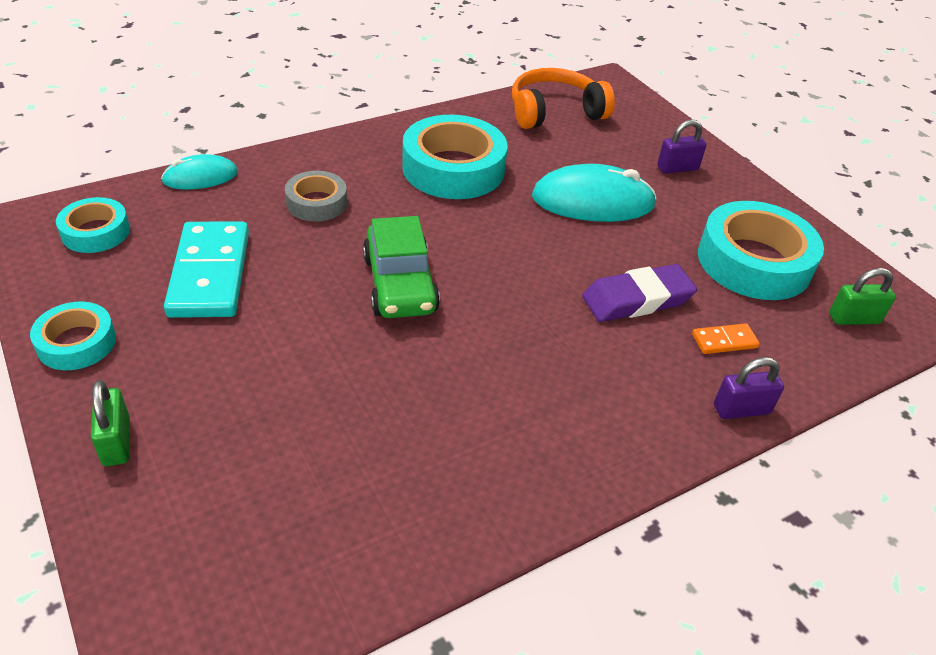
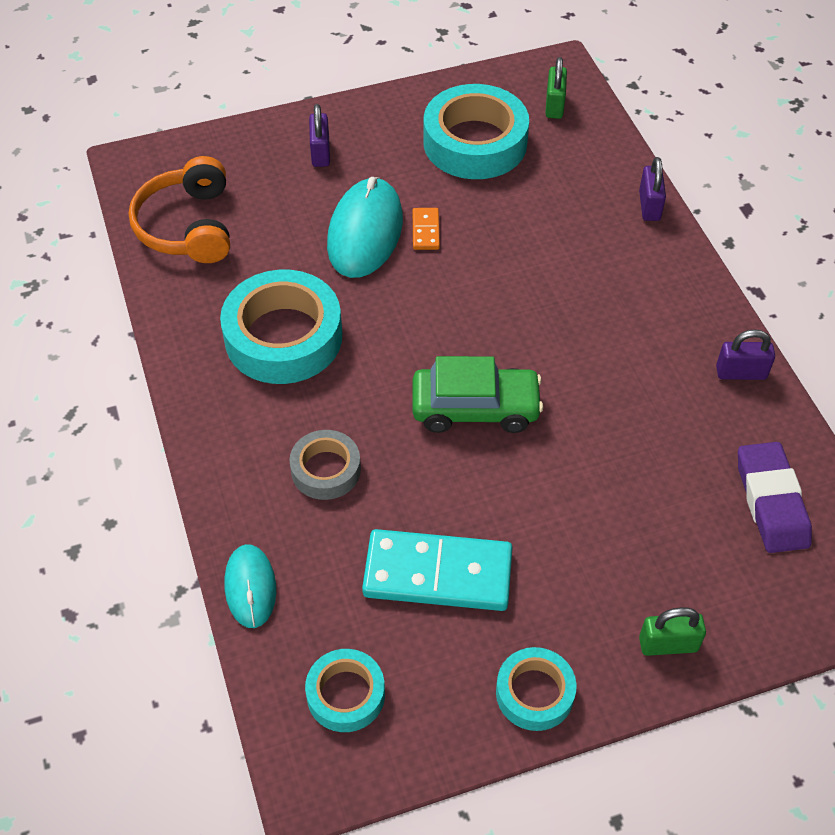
camera: 75 degrees left, 10 degrees up
purple eraser [582,264,697,322] -> purple eraser moved to [738,442,812,553]
orange domino [692,323,760,354] -> orange domino moved to [413,208,440,250]
none -> purple padlock [716,329,775,380]

